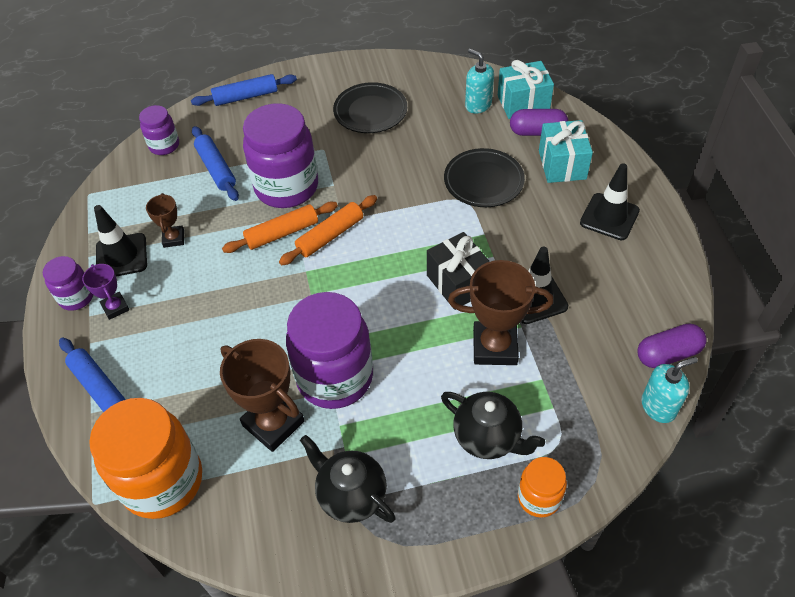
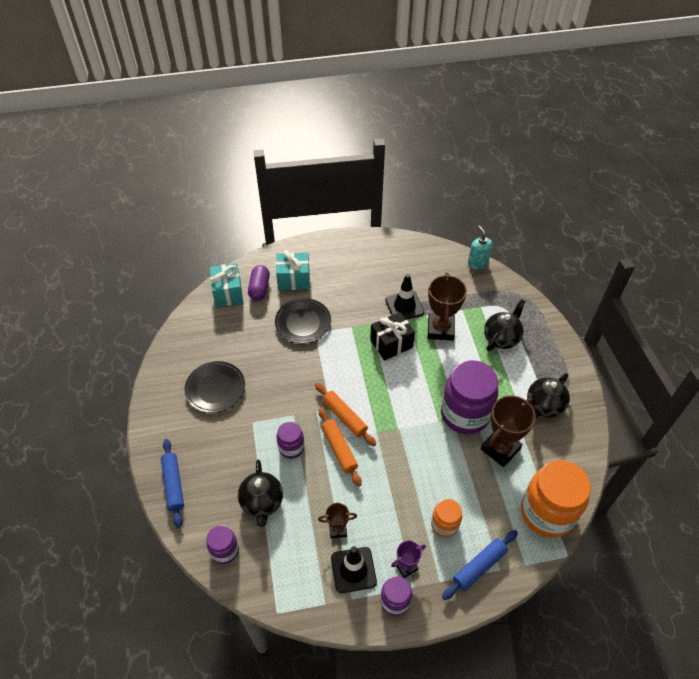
camera: 90 degrees left, 0 degrees up
blue rolling pin [192,126,239,201] -> black teapot [238,459,283,527]
purple jar [243,103,318,208] -> purple jar [277,421,305,459], size x0.51
turquoise soap dispenser [465,49,494,114] -> none
orange jar [518,457,567,518] -> orange jar moved to [431,499,462,537]
black traffic cone [580,163,640,240] -> none
purple capsule [637,323,707,368] -> none

